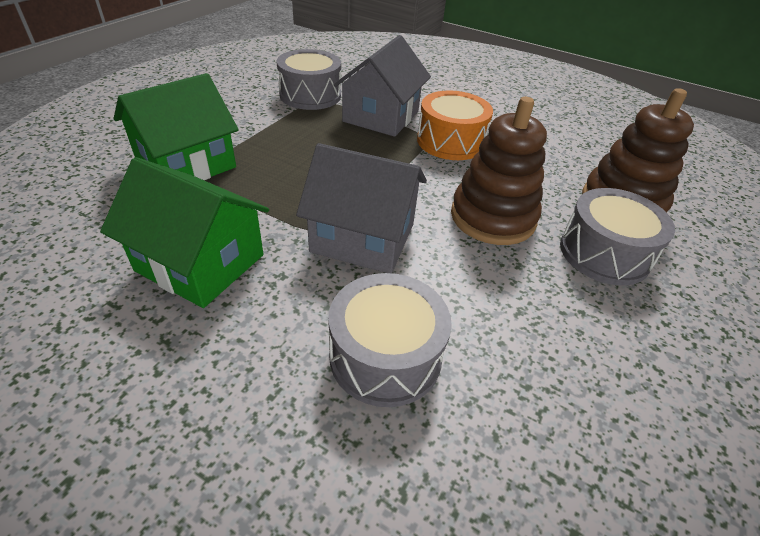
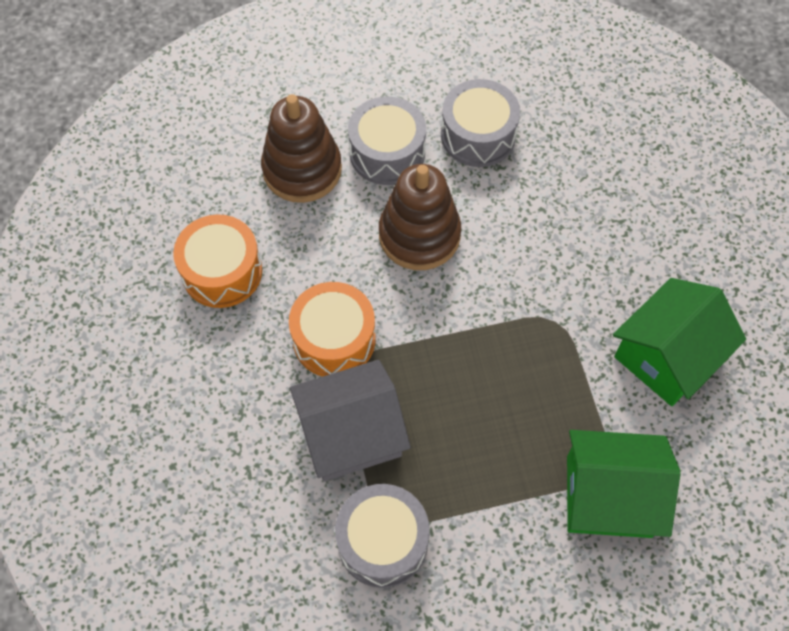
camera: 130 degrees left, 20 degrees up
green house [100,157,269,308] -> green house turned 60 degrees clockwise [613,278,746,406]
grey house [296,143,427,273] -> none
grey drum [328,273,452,407] -> grey drum moved to [441,79,520,167]
none -> orange drum [173,214,262,308]

